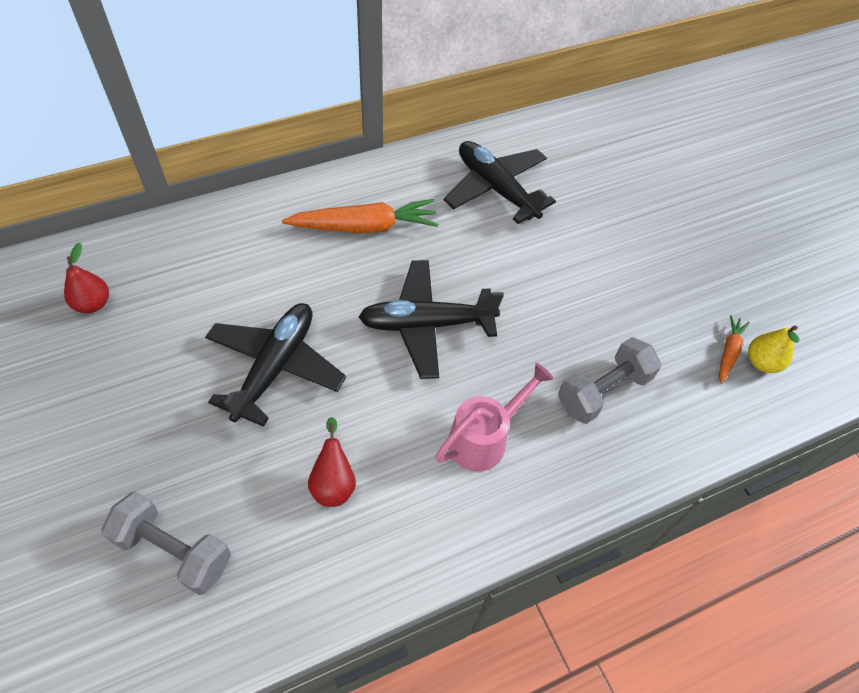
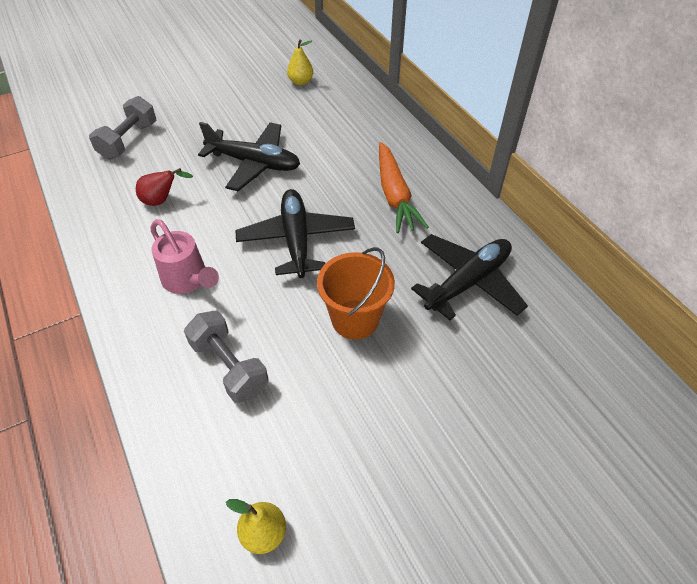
camera: 90 degrees right, 5 degrees down
red pear [64,243,109,313] -> yellow pear [287,40,313,85]
orange carrot [719,315,750,383] -> none
none -> orange bucket [317,247,395,340]

